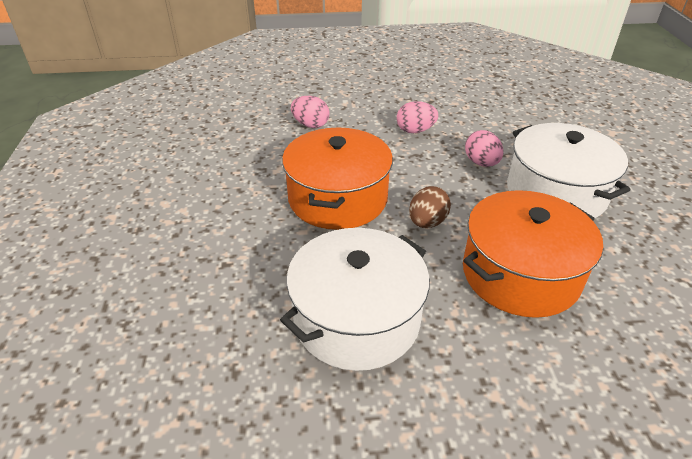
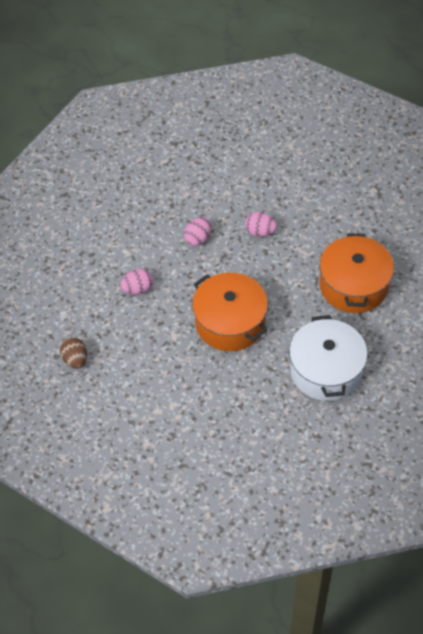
camera: 50 degrees left, 15 degrees up
brown egg [409,186,451,228] -> brown egg moved to [60,337,87,369]
white pot [507,123,630,218] -> none

